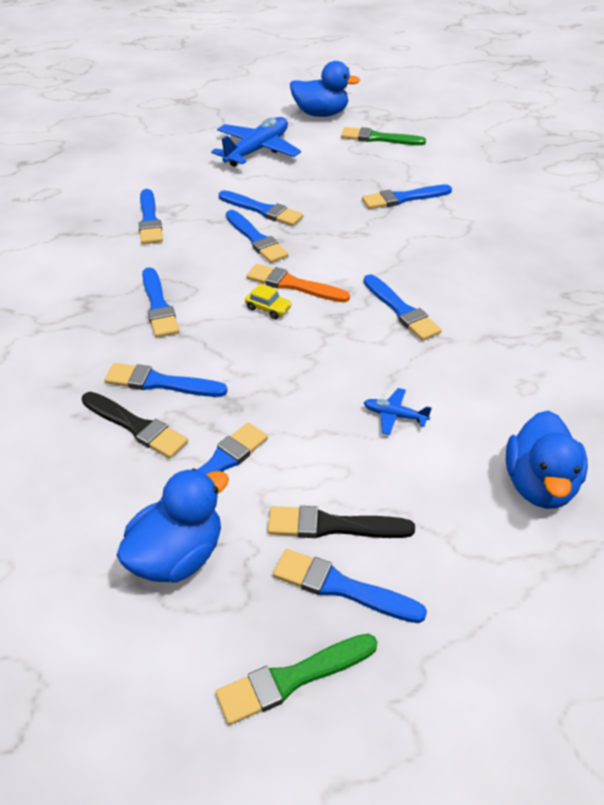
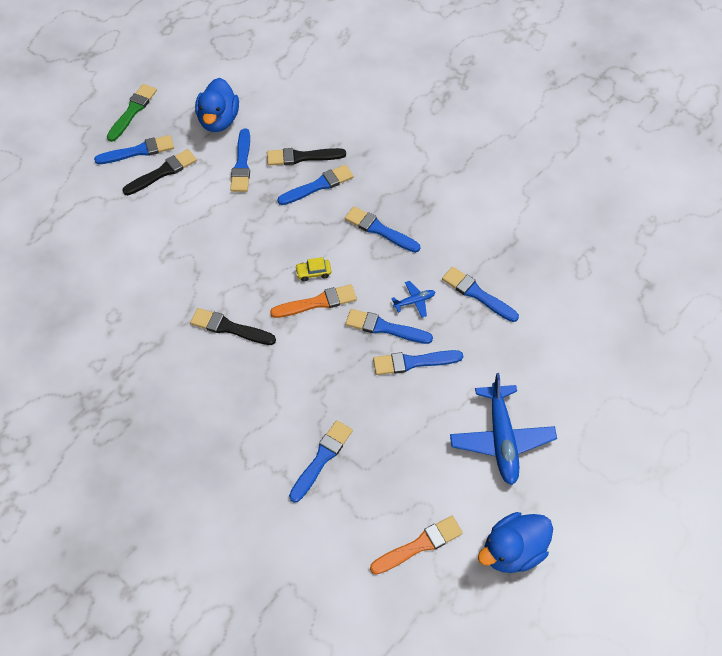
camera: 140 degrees right, 15 degrees up
green brush [341,127,426,145] -> orange brush [370,516,463,575]
blue brush [364,274,442,341] -> black brush [190,308,276,345]
blue plane [364,388,432,435] -> blue plane moved to [391,281,435,318]
blue duck [506,411,588,509] -> none

